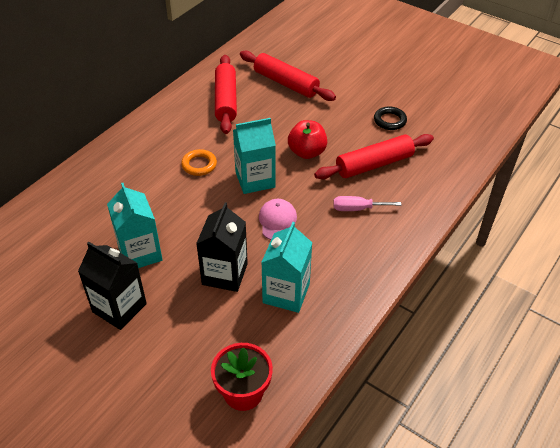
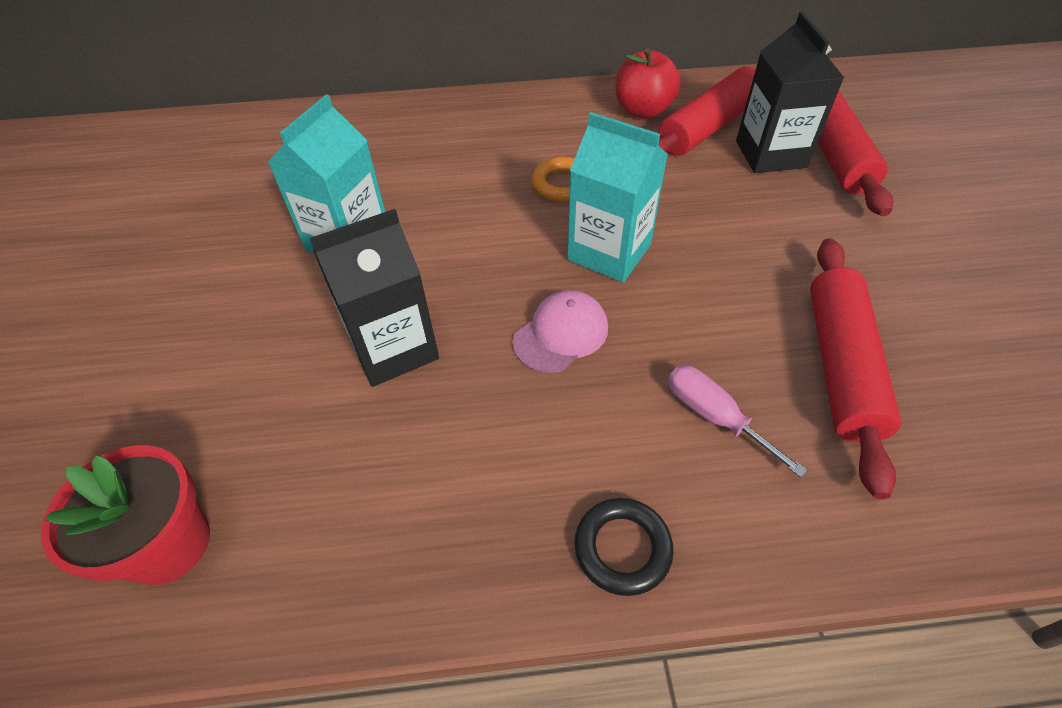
camera: 50 degrees right, 5 degrees up
black carton [78,242,147,330] -> black carton moved to [736,12,844,173]
turquoise carton [261,222,312,313] -> none
red apple [288,120,327,159] -> red apple moved to [615,48,681,119]
red rolling pin [314,134,434,179] -> red rolling pin turned 75 degrees clockwise [810,238,901,499]
black ring [374,106,407,130] -> black ring moved to [574,498,674,596]

